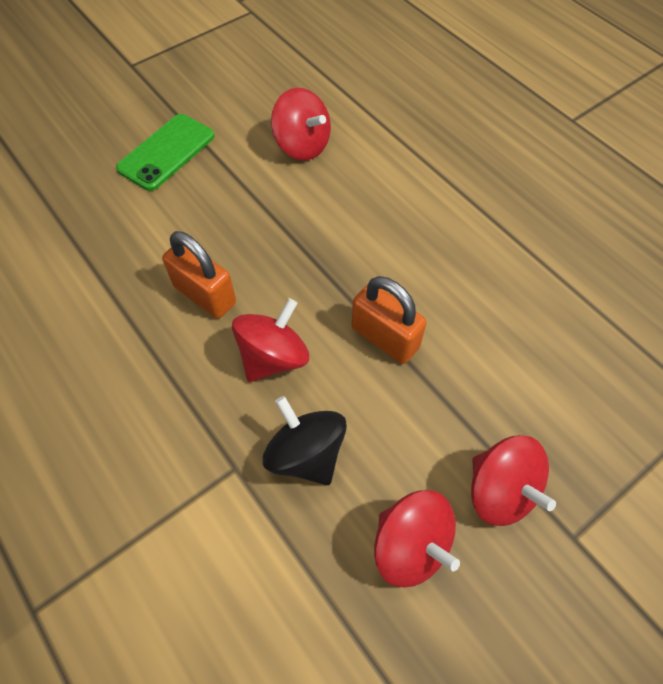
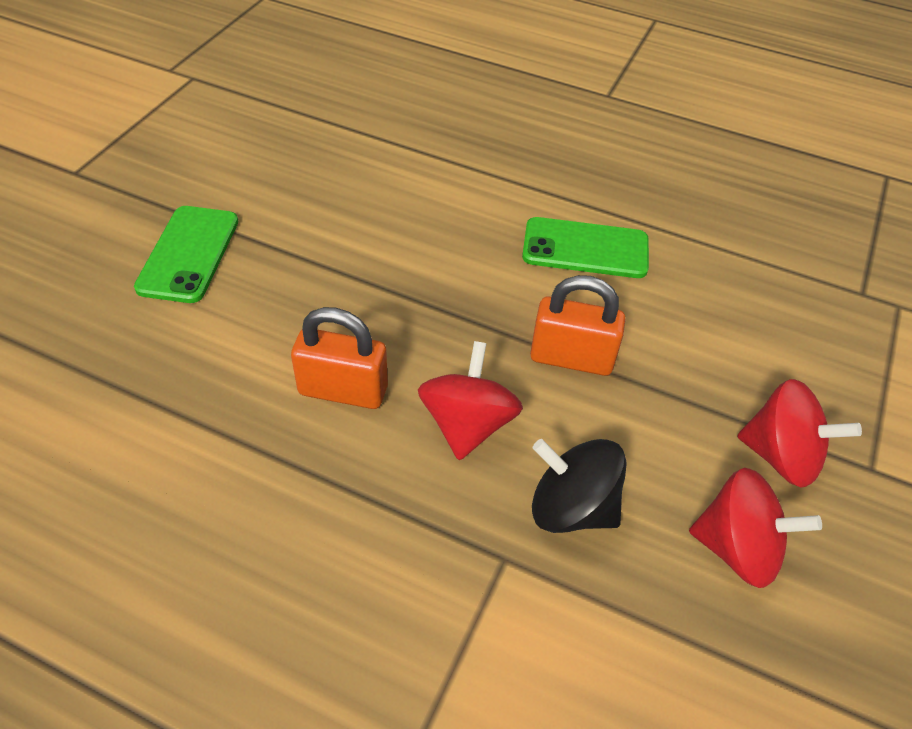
camera: 30 degrees left, 10 degrees down
red spinning top [271,88,331,160] -> none
none -> green phone [522,217,649,278]

